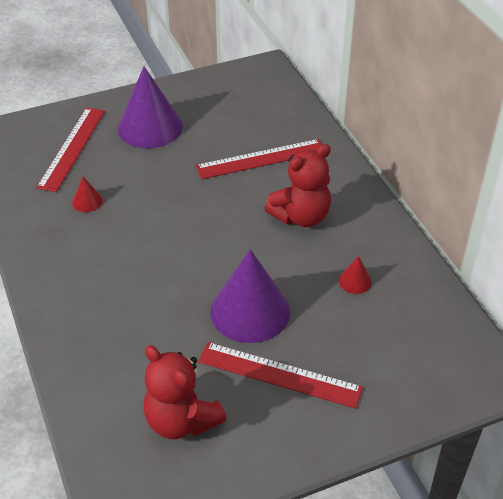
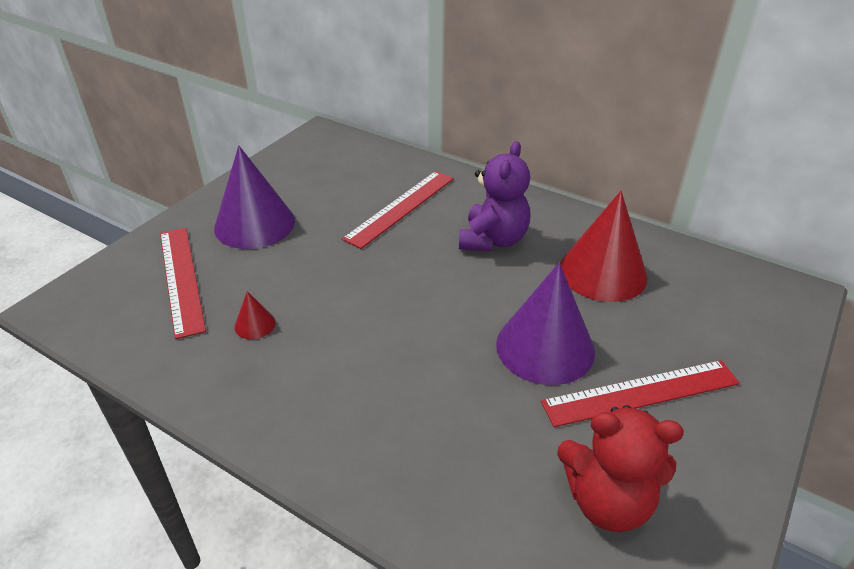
camera: 35 degrees left, 5 degrees down
red teddy bear [264,144,331,227] -> purple teddy bear [459,141,530,252]
red cone [339,256,372,294] -> red cone [560,191,647,302], size x2.33

